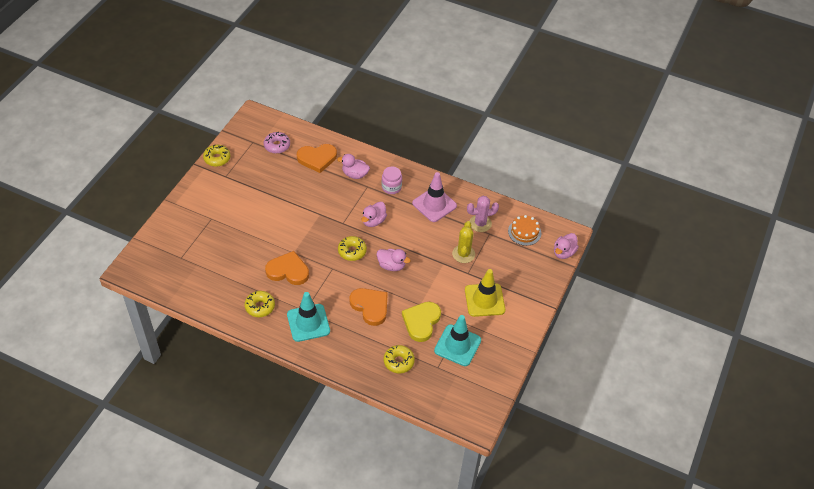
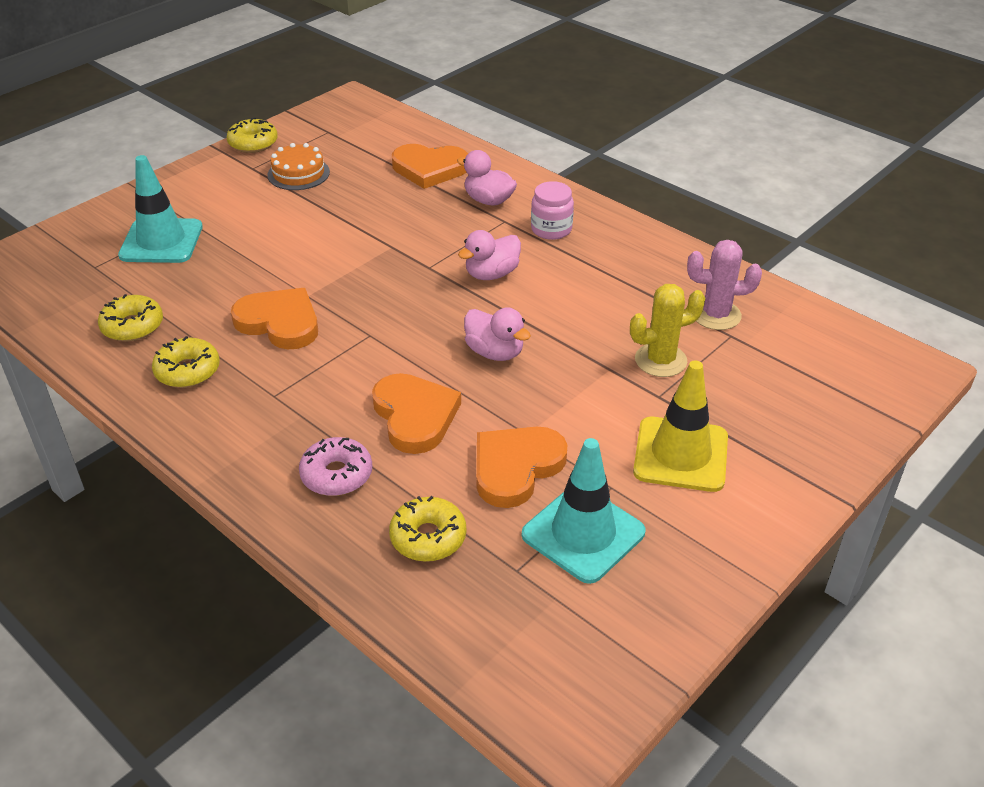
camera: 20 degrees right, 10 degrees down
pink donut [264,132,290,154] -> pink donut moved to [299,437,372,496]
turquoise traffic cone [287,292,330,342] -> turquoise traffic cone moved to [118,155,203,263]
yellow donut [338,236,367,261] -> yellow donut moved to [98,294,163,342]
yellow heart [402,302,441,342] -> orange heart [476,426,567,508]
pink traffic cone [412,172,457,222] -> none
yellow cactus [452,221,475,263] -> yellow cactus turned 45 degrees clockwise [630,284,705,377]
orange cake [508,215,541,246] -> orange cake moved to [267,143,330,190]
pink duck [554,233,579,259] -> none

